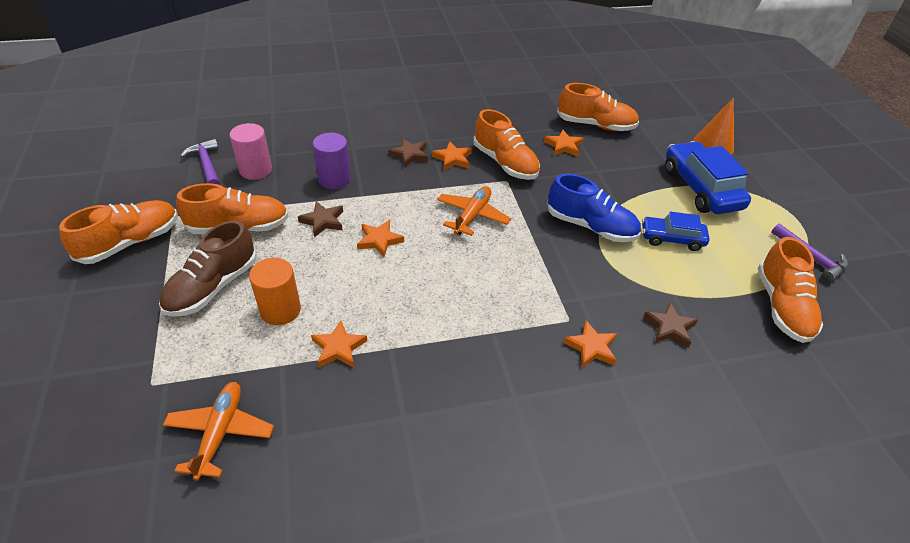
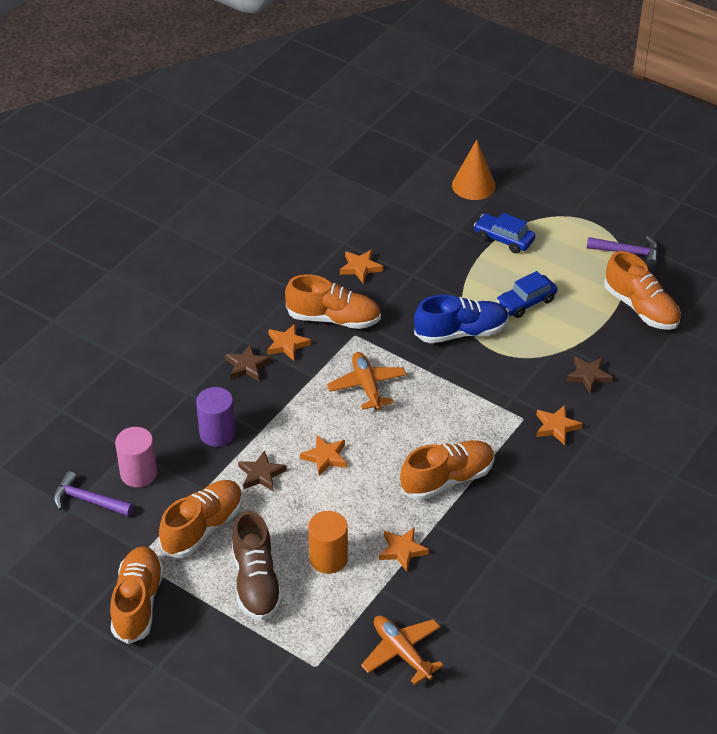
camera: 40 degrees left, 0 degrees up
orange shoe [557,83,639,131] -> orange shoe moved to [400,440,495,500]
blue car [665,141,751,214] -> blue car [474,213,535,253], size x0.59

